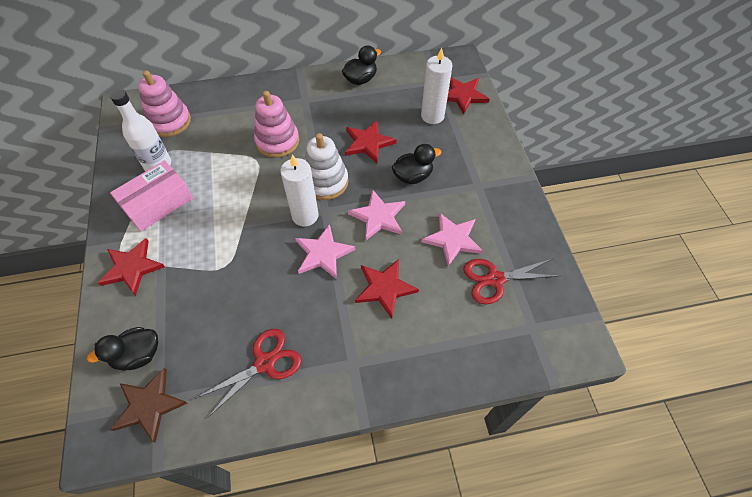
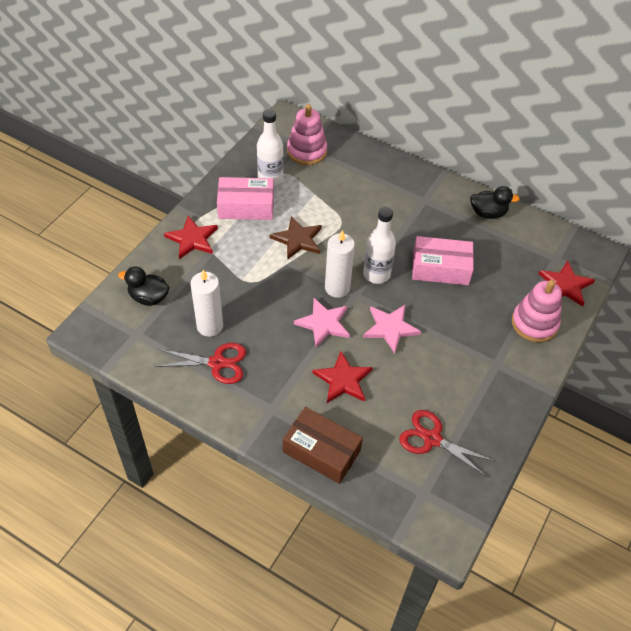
camera: 40 degrees right, 5 degrees down
brown star [110,367,188,443] -> brown star moved to [270,216,322,260]
pink stacking toy [254,91,299,158] -> pink stacking toy moved to [512,280,562,342]
white stacking toy [305,133,348,200] -> white bottle [363,207,396,284]
red star [345,120,397,163] -> pink box [412,236,474,285]
black duck [392,144,442,184] -> none
white candle [421,48,453,124] -> white candle moved to [190,270,223,337]
pink star [421,212,483,266] -> none
none -> brown box [283,407,363,484]

